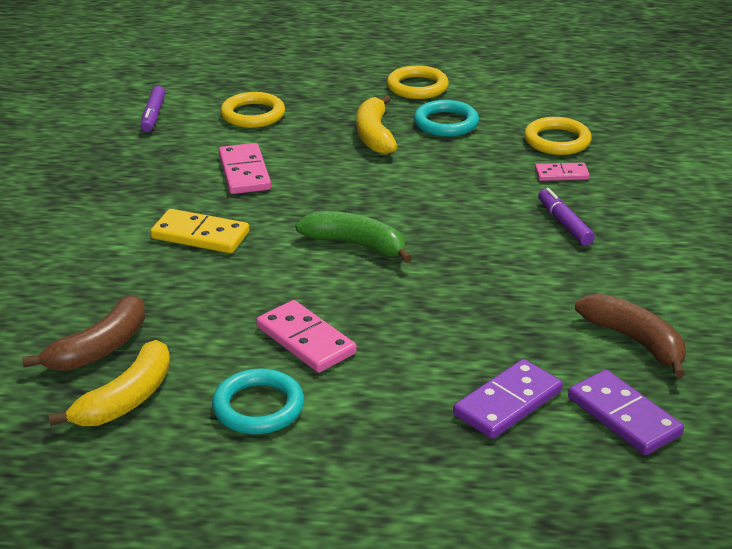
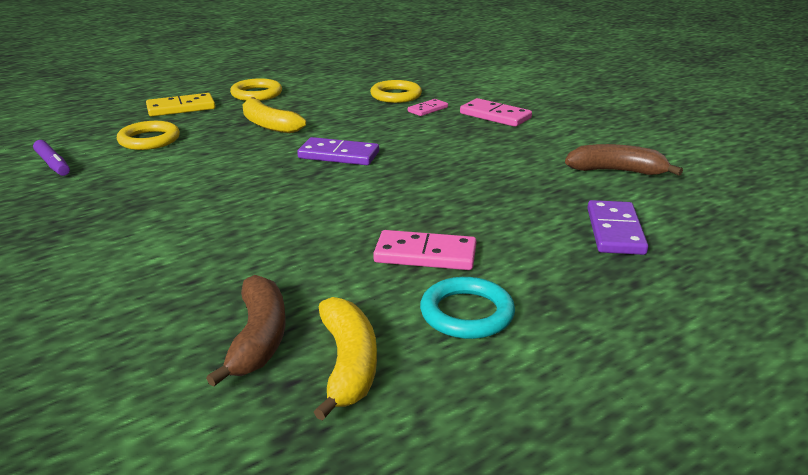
camera: 40 degrees left, 5 degrees down
yellow domino [150,209,249,253] -> yellow domino moved to [146,93,215,117]
pink domino [219,143,271,194] -> pink domino moved to [460,98,532,127]
green banana [296,211,412,263] -> none
turquoise ring [414,100,479,137] -> none
purple marker [538,188,595,246] -> none
purple domino [568,370,684,455] -> purple domino moved to [297,137,379,165]

